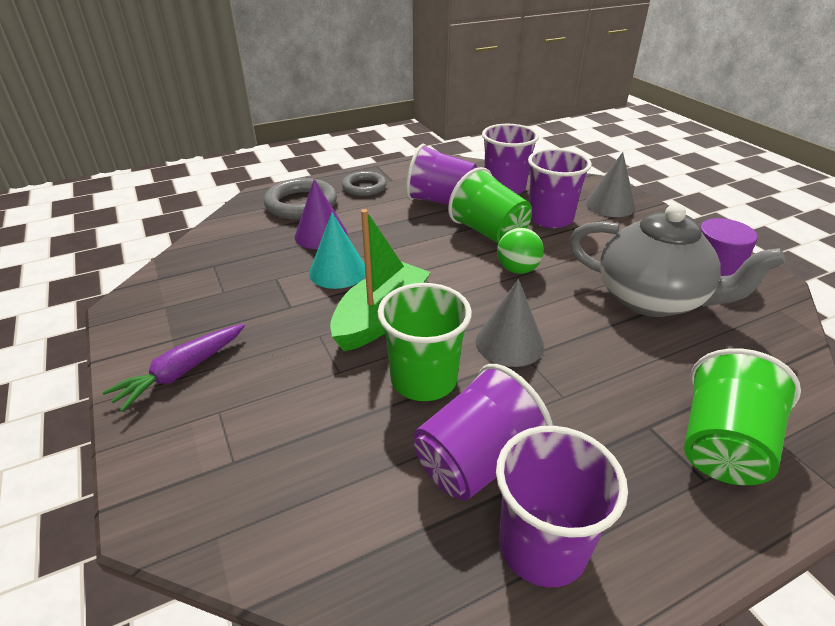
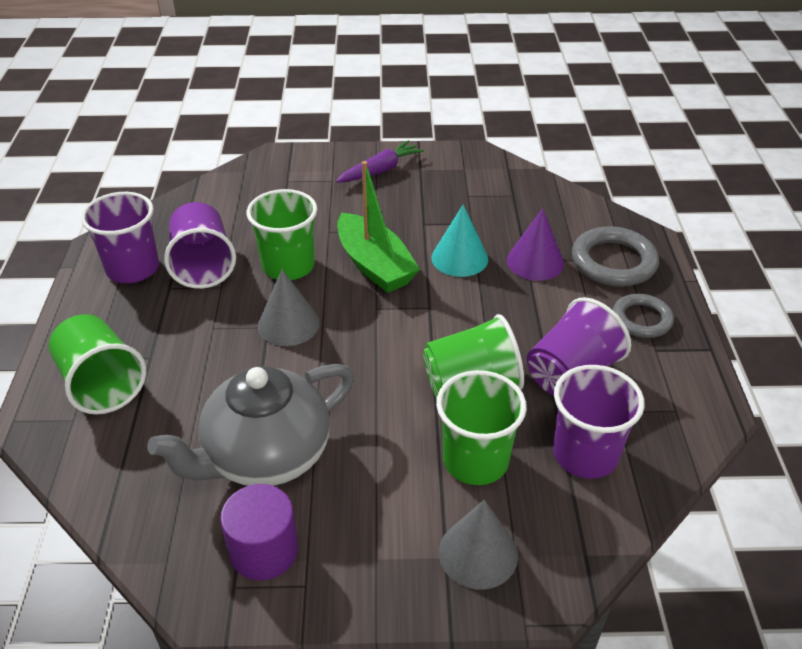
camera: 115 degrees right, 5 degrees up
purple carrot [102,324,245,412] -> purple carrot turned 75 degrees clockwise [336,140,424,183]
green ball [497,228,544,274] -> none
purple cup [528,148,592,228] -> green cup [436,370,527,485]

